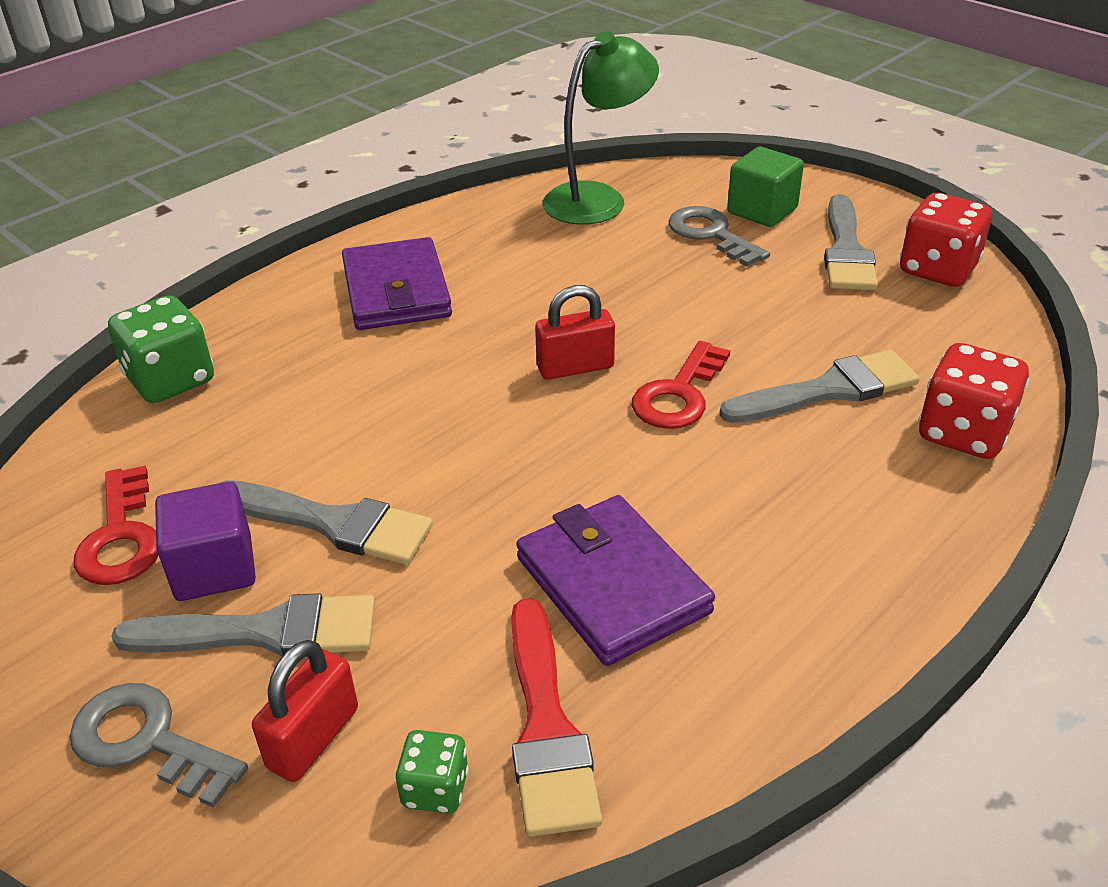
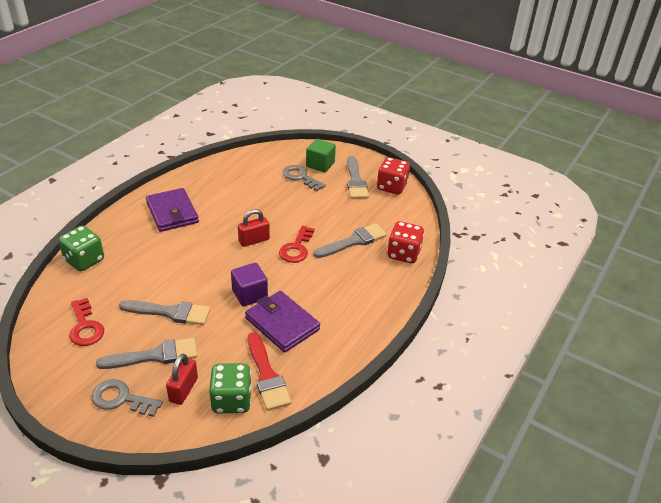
camera: 15 degrees left, 0 degrees up
purple cube [155,481,256,601] -> purple cube moved to [231,263,268,307]
green dice [396,730,469,814] -> green dice [209,363,252,413], size x1.82
green lamp [543,31,659,225] -> none

